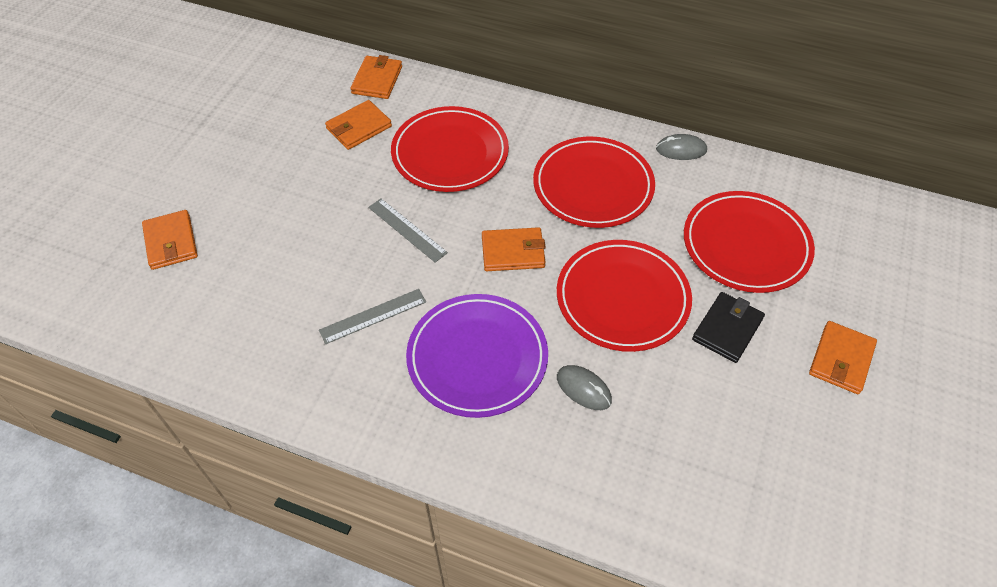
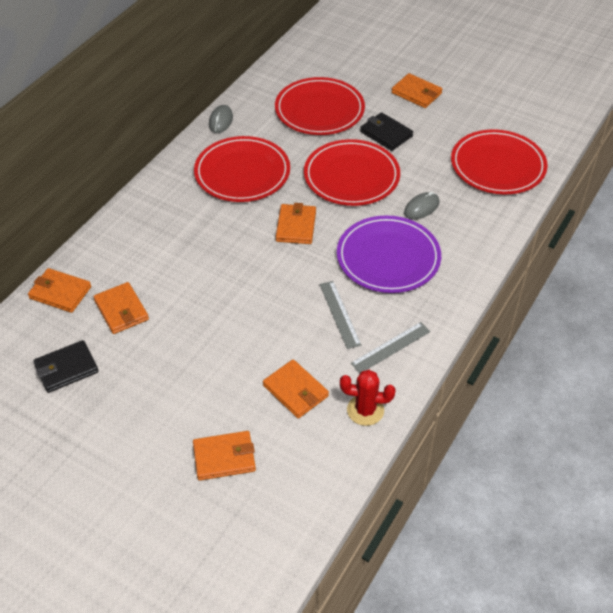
camera: 80 degrees left, 5 degrees down
grey ruler [368,199,448,263] -> grey ruler moved to [351,322,430,373]
red plate [391,106,509,192] -> red plate moved to [451,129,548,194]
none -> black wallet [34,340,99,393]
none -> orange wallet [263,359,329,418]
none -> red cactus [340,370,396,426]

